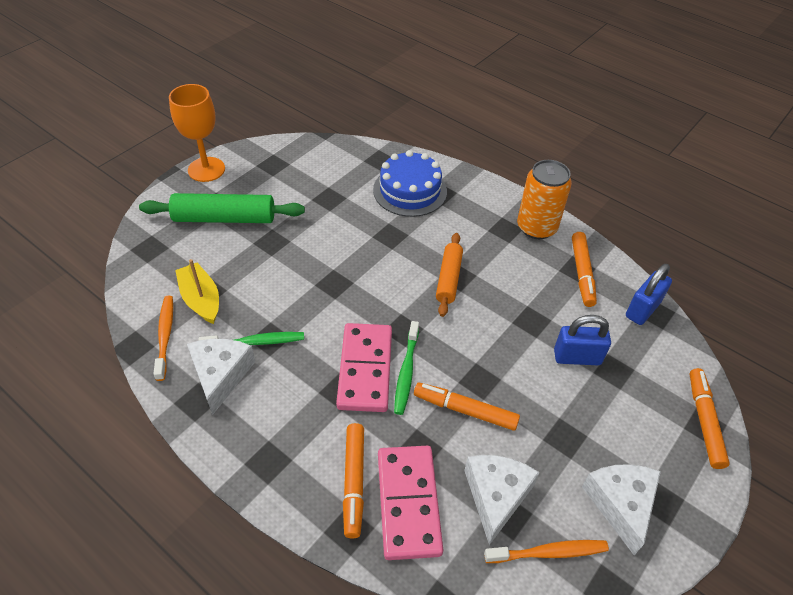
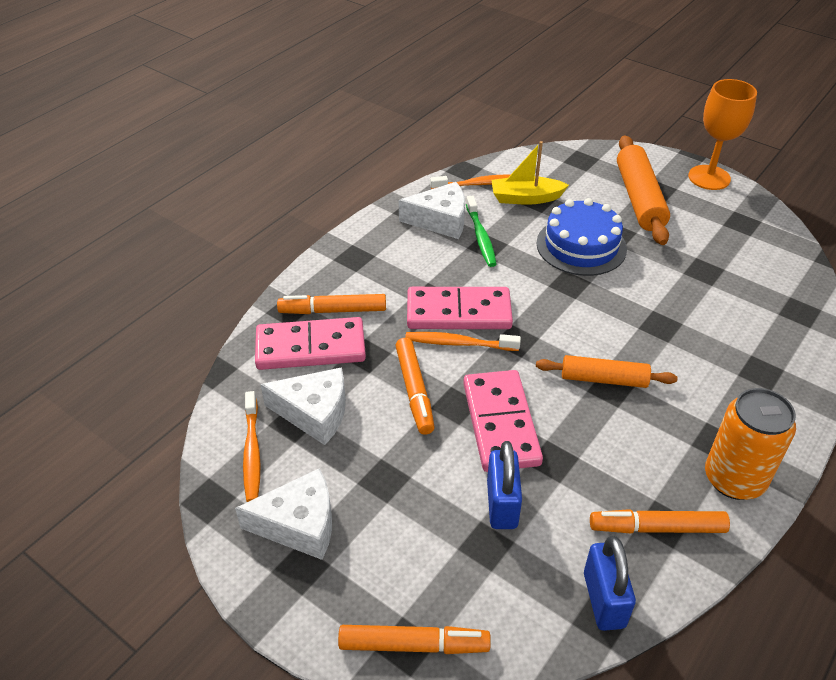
camera: 90 degrees right, 5 degrees down
green rolling pin [139,193,305,223] -> orange rolling pin [617,135,670,245]
yellow boat [175,259,219,324] -> yellow boat turned 150 degrees counterclockwise [491,141,569,204]
blue cake [373,150,447,217] -> blue cake moved to [536,198,627,276]
green toothbrush [394,321,419,415] -> orange toothbrush [405,332,521,351]
orange marker [414,382,520,431] -> orange marker turned 150 degrees clockwise [395,338,435,435]
blue padlock [626,264,672,325] -> blue padlock turned 45 degrees clockwise [584,536,636,631]
none -> pink domino [463,370,543,472]

